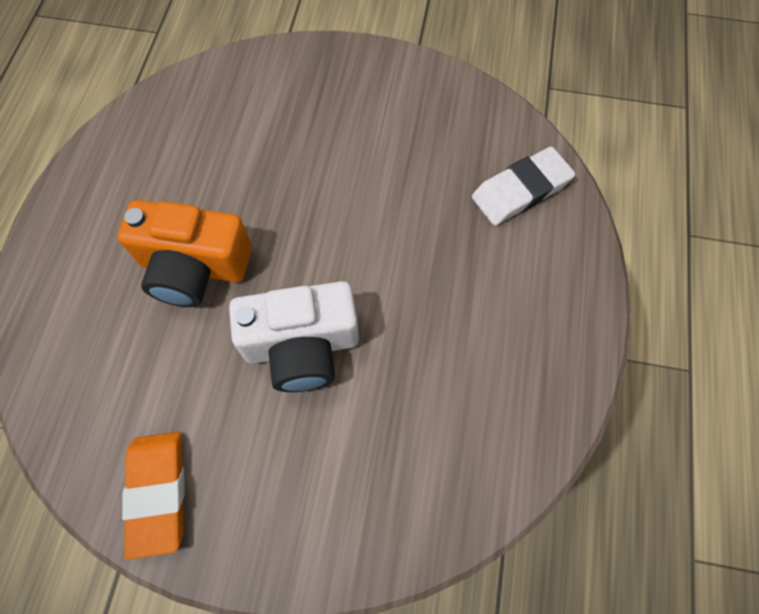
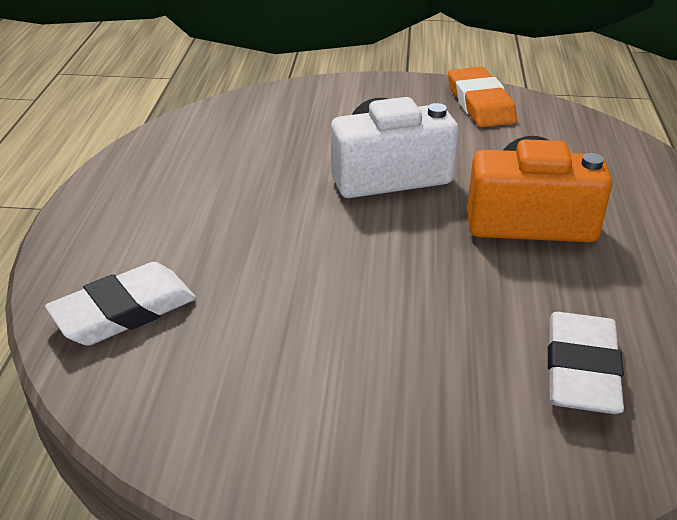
camera: 175 degrees right, 30 degrees down
none -> white eraser [548,312,624,414]

